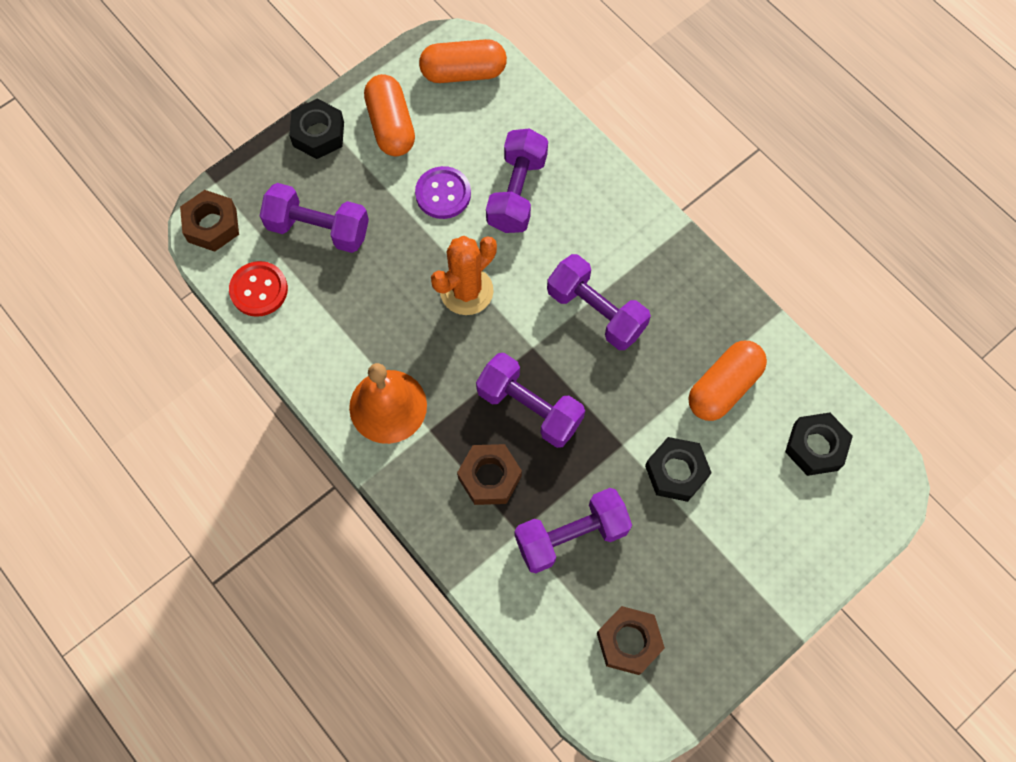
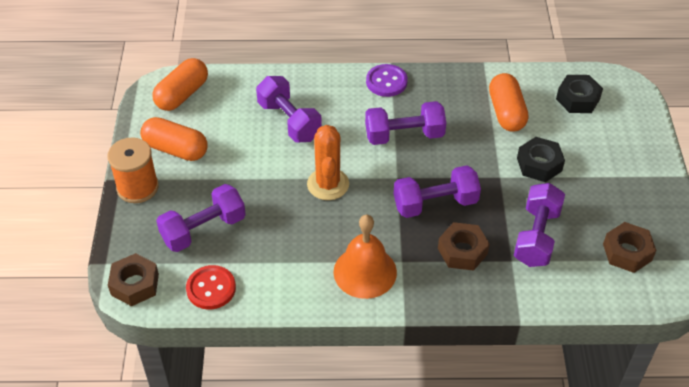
camera: 50 degrees left, 20 degrees down
black nut [289,98,344,159] -> orange spool [108,137,159,203]
purple button [415,166,471,219] -> purple button moved to [366,64,408,97]

